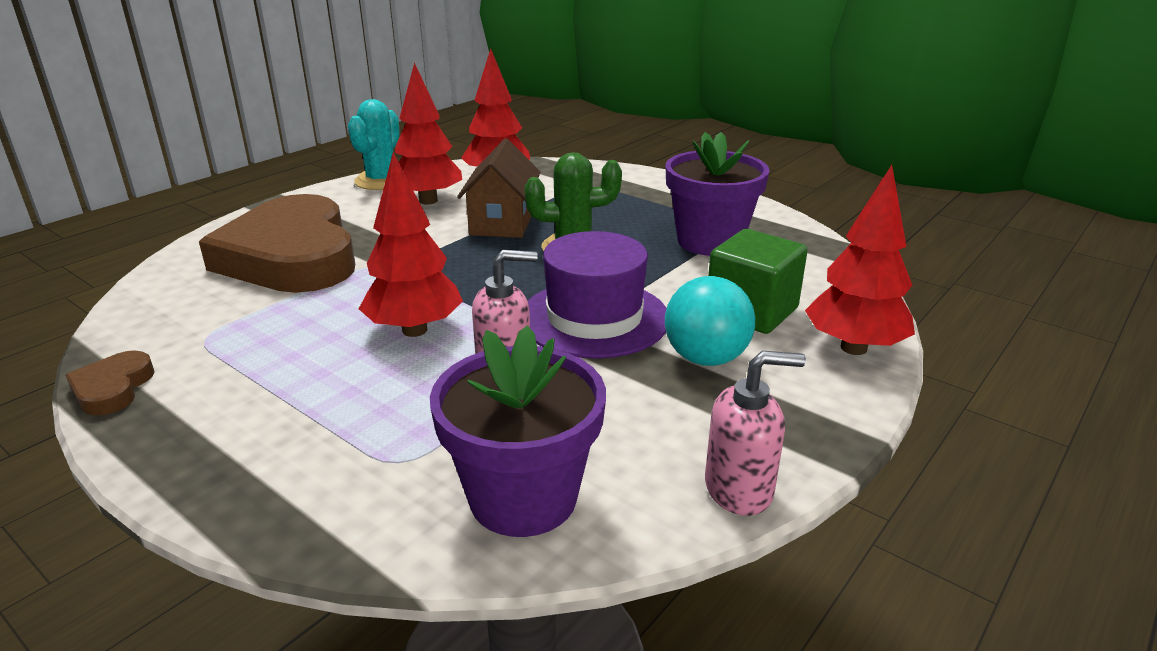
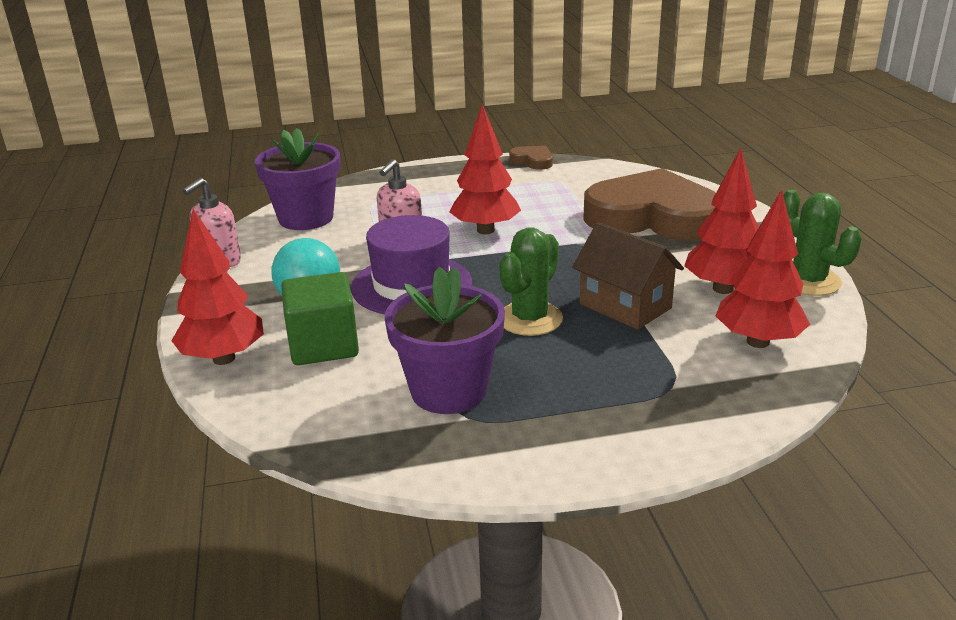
camera: 130 degrees right, 0 degrees up
turquoise cactus [348,99,400,190] -> green cactus [783,190,862,296]

